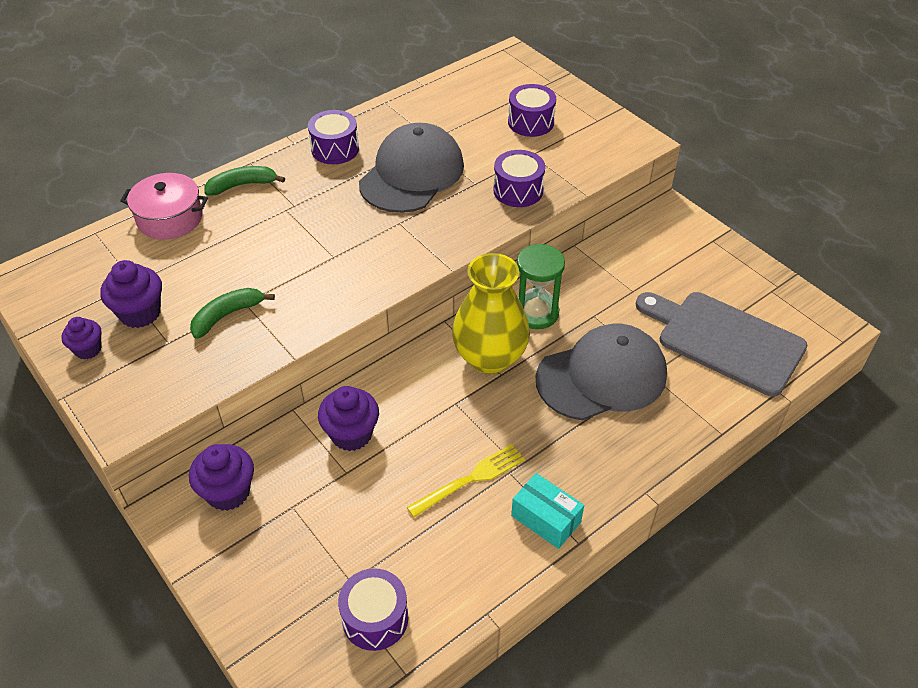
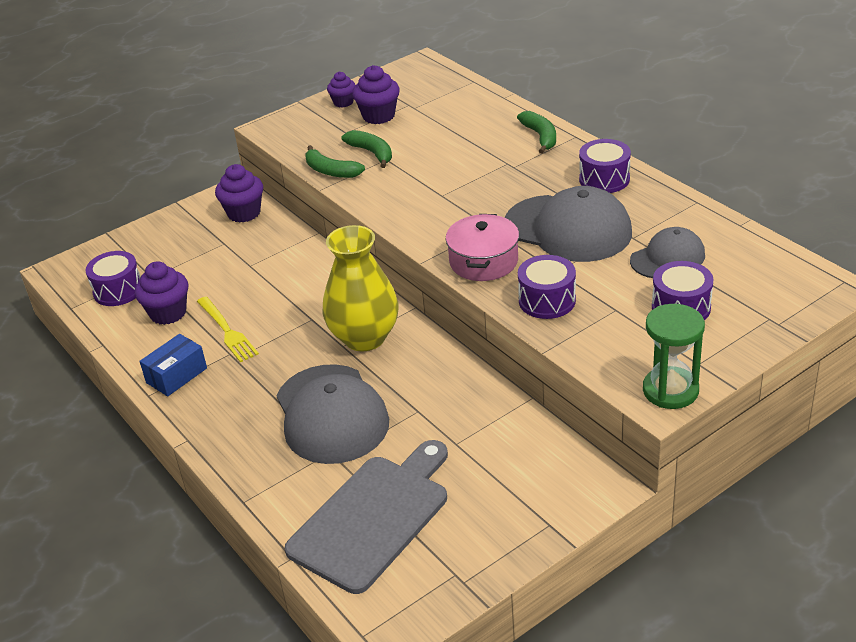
camera: 95 degrees right, 10 degrees down
pink pot [120,173,208,240] -> pink pot moved to [445,214,519,281]
purple cupcake [318,386,379,451] -> purple cupcake moved to [135,261,188,325]
turquoise box [511,473,584,549] -> blue box [139,334,207,396]
green hourglass [517,244,565,329] -> green hourglass moved to [643,304,705,409]
none -> green banana [306,145,365,178]
none -> grey cap [630,227,705,278]

